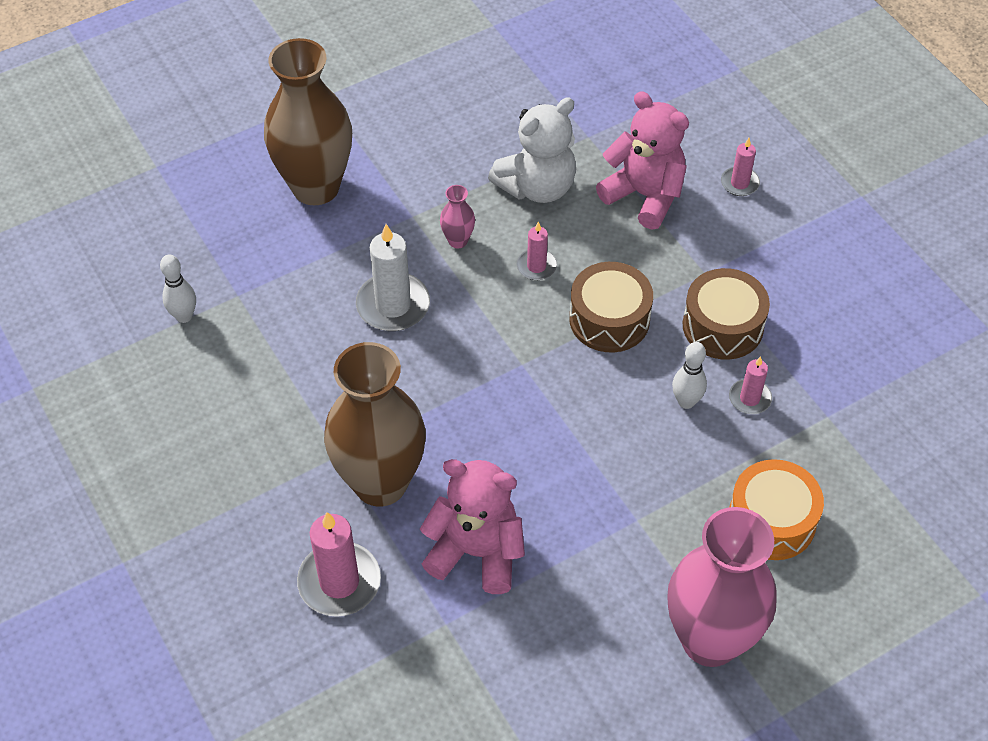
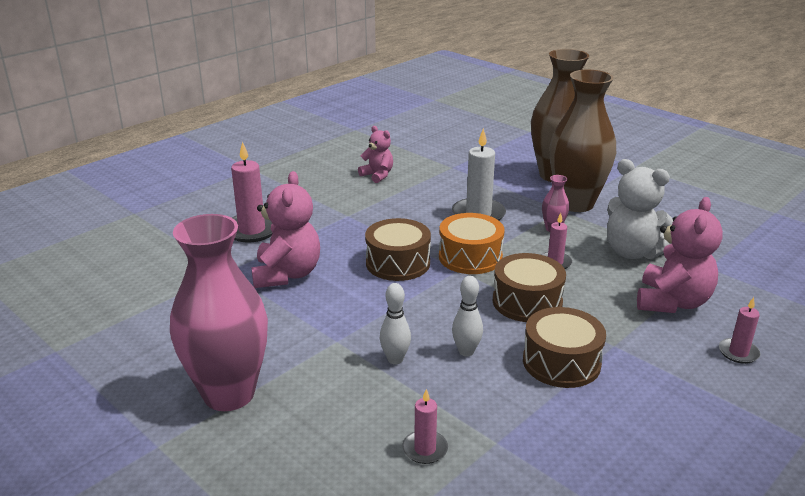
camera: 75 degrees right, 25 degrees down
white bowling pin [160,255,196,323] -> white bowling pin moved to [380,283,411,364]
brown vase [324,342,426,507] -> brown vase moved to [550,70,616,212]
pink candle [729,356,772,414] -> pink candle moved to [402,389,448,464]
orange drum [730,459,824,560] -> orange drum moved to [439,213,505,274]
none -> pink teddy bear [358,126,393,183]
none -> brown drum [365,218,431,281]

